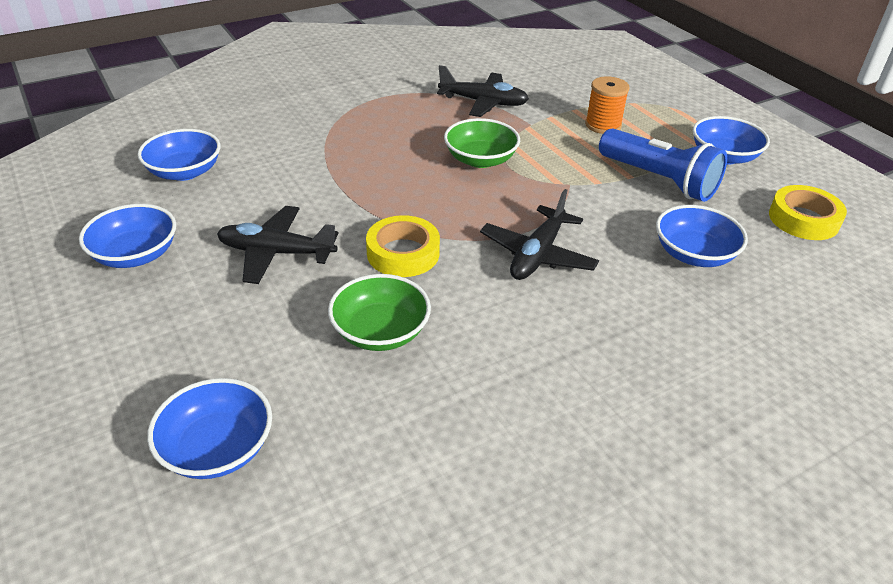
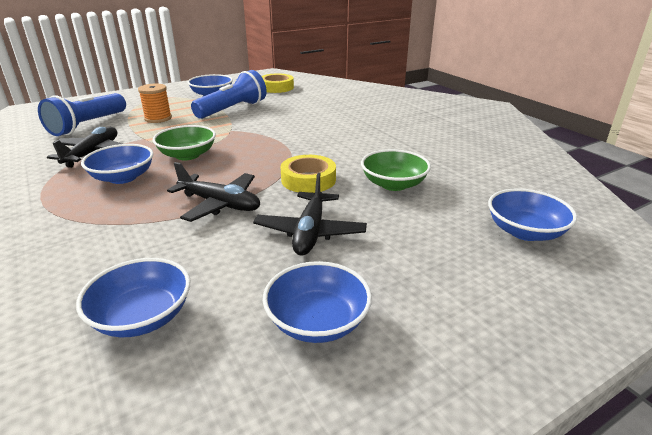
camera: 90 degrees left, 10 degrees down
black plane [480,189,599,280] -> black plane moved to [167,162,260,222]
blue bowl [656,205,748,267] -> blue bowl moved to [81,144,154,184]
none -> blue flashlight [38,93,126,136]

